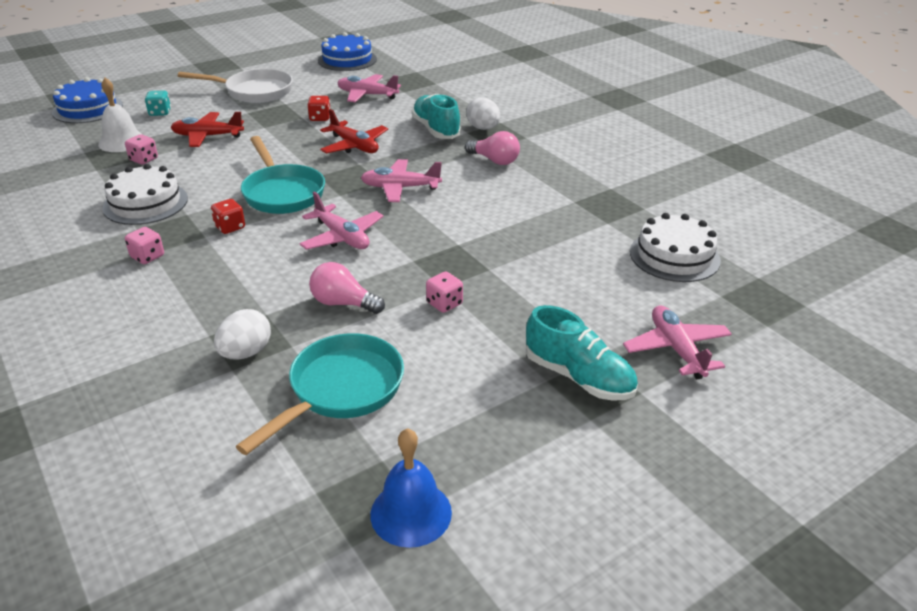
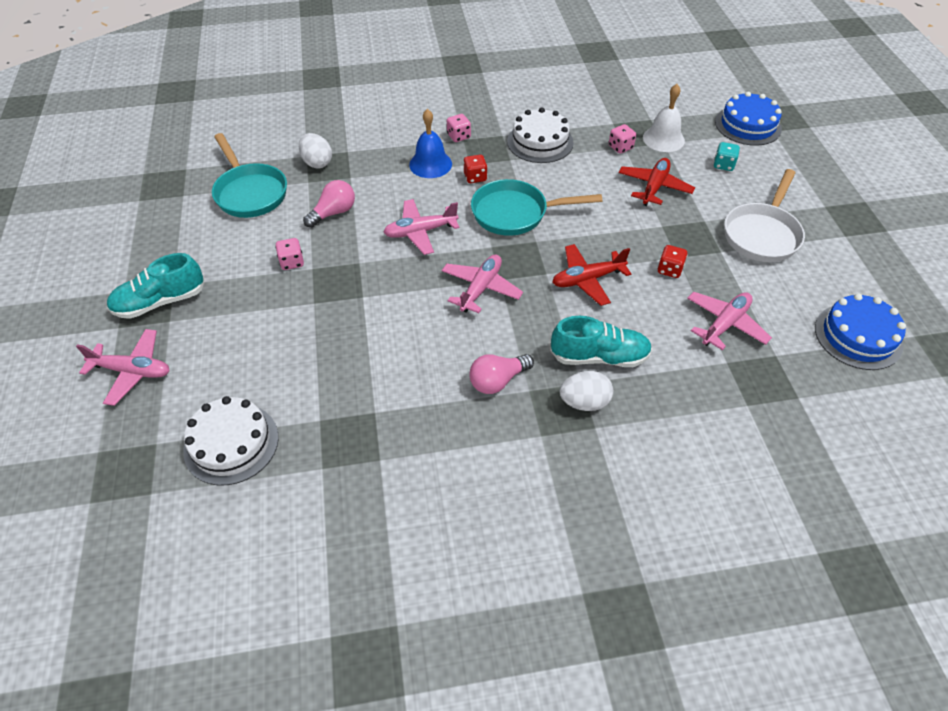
camera: 115 degrees right, 15 degrees up
blue bell [370,428,452,548] -> blue bell moved to [409,109,452,178]

